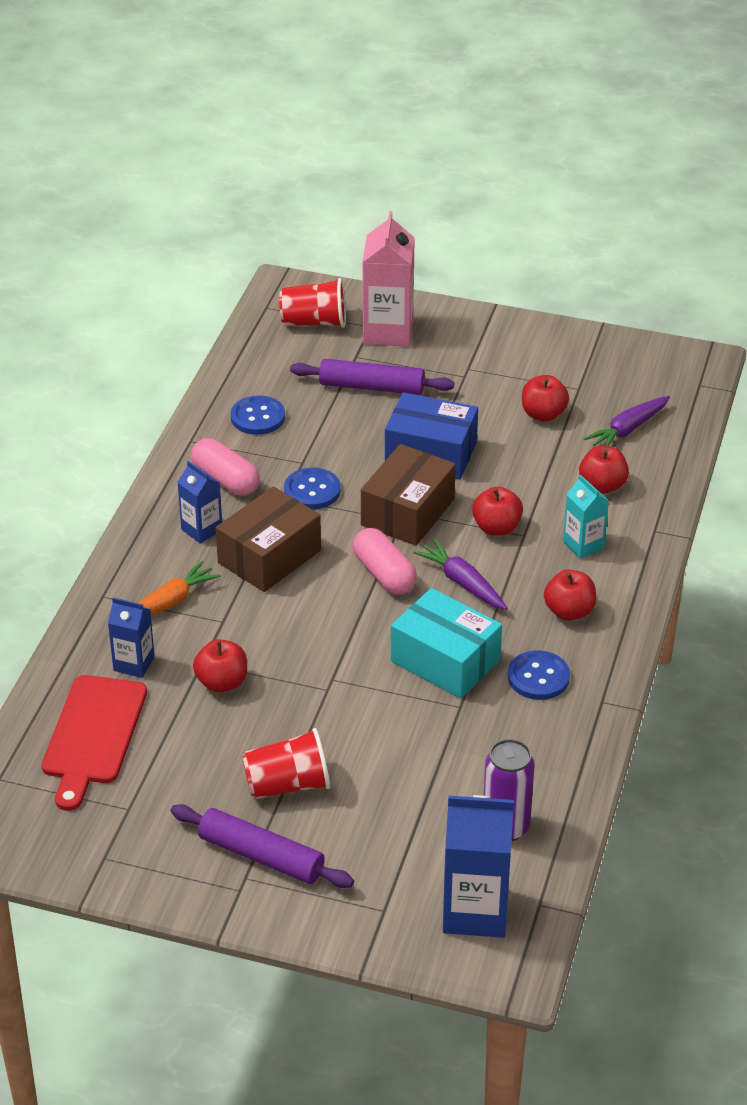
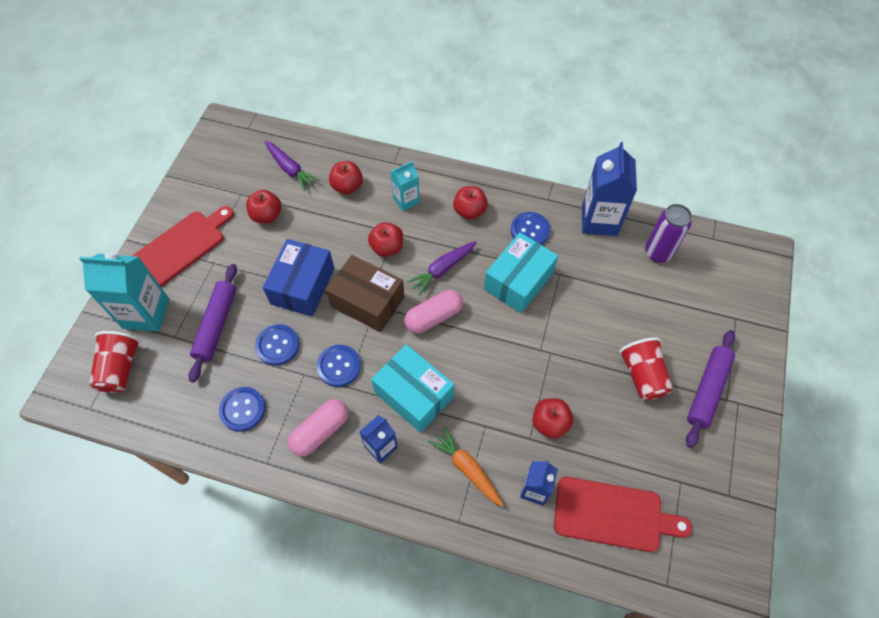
camera: 90 degrees left, 20 degrees up
brown box [216,487,321,592] -> turquoise box [371,344,454,433]
pink carton [362,211,415,346] -> turquoise carton [79,253,169,332]
blue carton [443,795,514,938] -> blue carton moved to [582,142,637,236]
none -> red cutting board [132,206,234,287]
none -> blue button [255,324,299,366]

